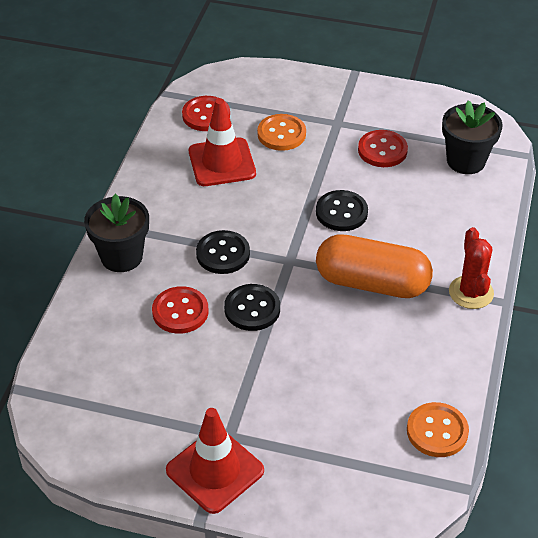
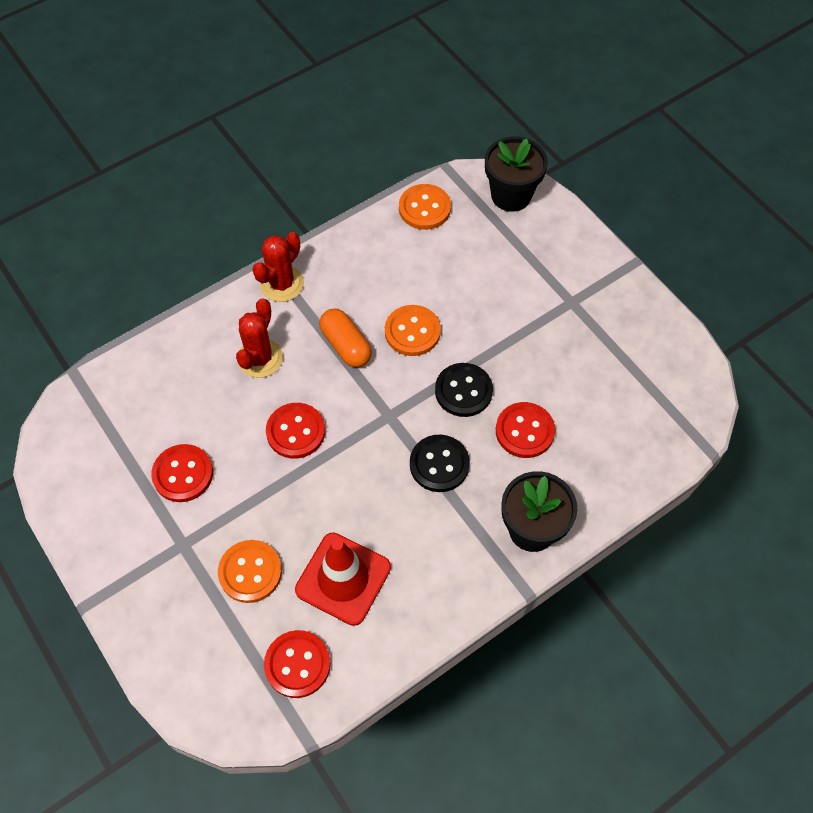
camera: 140 degrees left, 15 degrees up
red traffic cone [166,408,264,514] -> none
black button [316,190,368,231] -> red button [266,403,325,459]
orange capsule [316,234,433,298] -> orange capsule [319,309,372,367], size x0.59
black flower pot [442,100,503,174] -> black flower pot moved to [485,136,548,212]
none -> red cactus [236,298,283,378]
none -> orange button [385,305,441,356]

